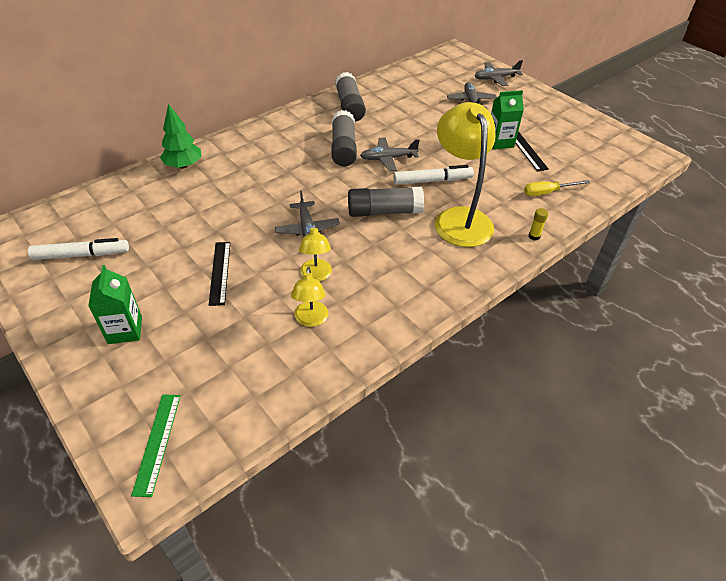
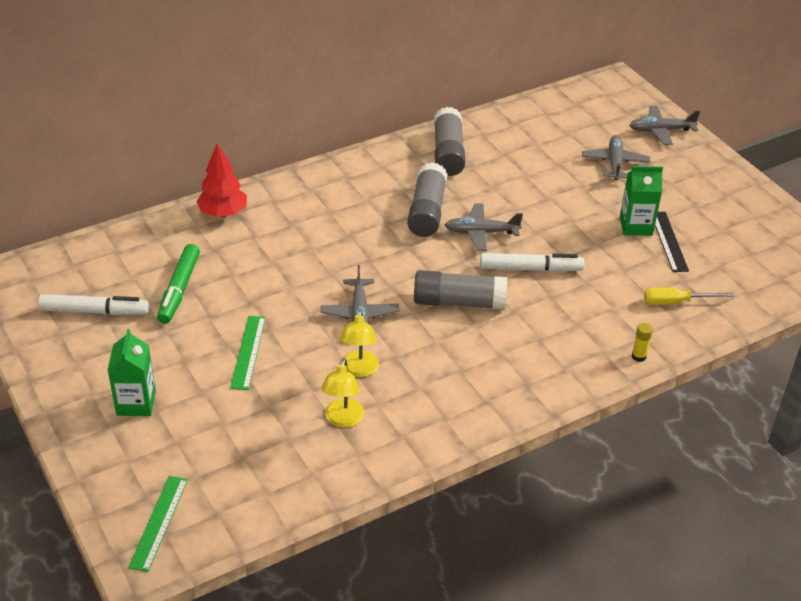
camera: 10 degrees right, 5 degrees down
green tree [160,104,201,169] -> red tree [196,143,247,217]
black ruler [209,242,230,306] -> green ruler [230,316,266,390]
yellow lamp [435,102,496,247] -> none
none -> green marker [157,244,200,324]

